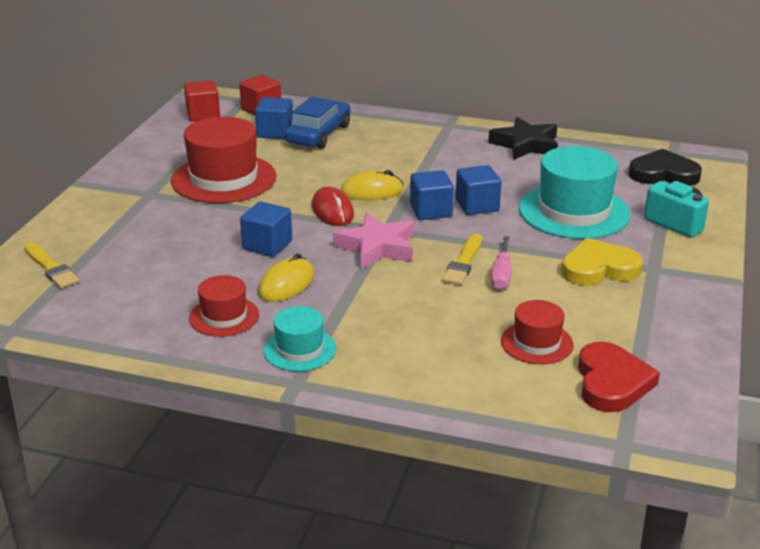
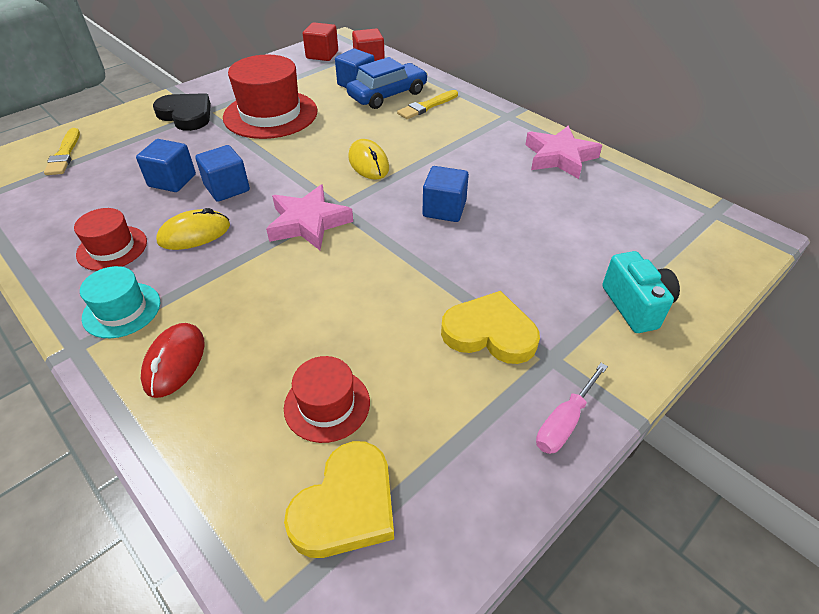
camera: 30 degrees right, 15 degrees up
red mouse [312,187,354,226] -> red mouse moved to [141,323,205,398]
yellow mouse [341,170,404,200] -> yellow mouse turned 45 degrees clockwise [348,139,389,180]
blue cube [410,170,454,220] -> blue cube moved to [136,139,196,192]
yellow brush [442,234,482,285] -> yellow brush moved to [397,90,458,119]
black star [488,117,558,160] -> pink star [525,126,602,179]
pink screwdriver [491,236,511,290] -> pink screwdriver moved to [536,363,608,454]
turquoise hat [519,146,630,239] -> none
red heart [578,341,660,412] -> yellow heart [284,441,394,558]
black heart [628,149,702,186] -> black heart moved to [153,93,211,131]

